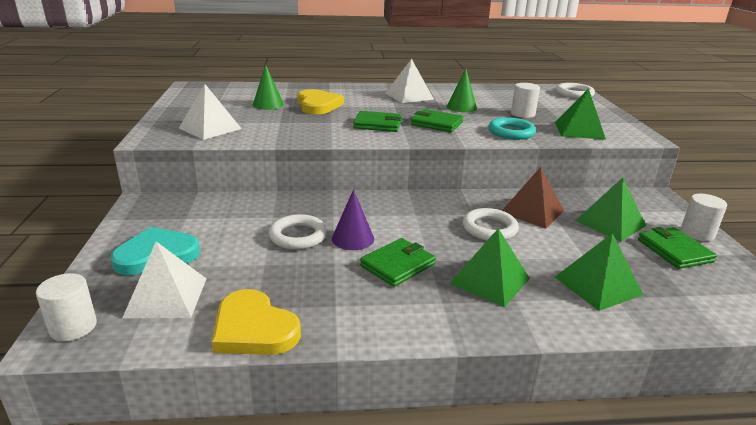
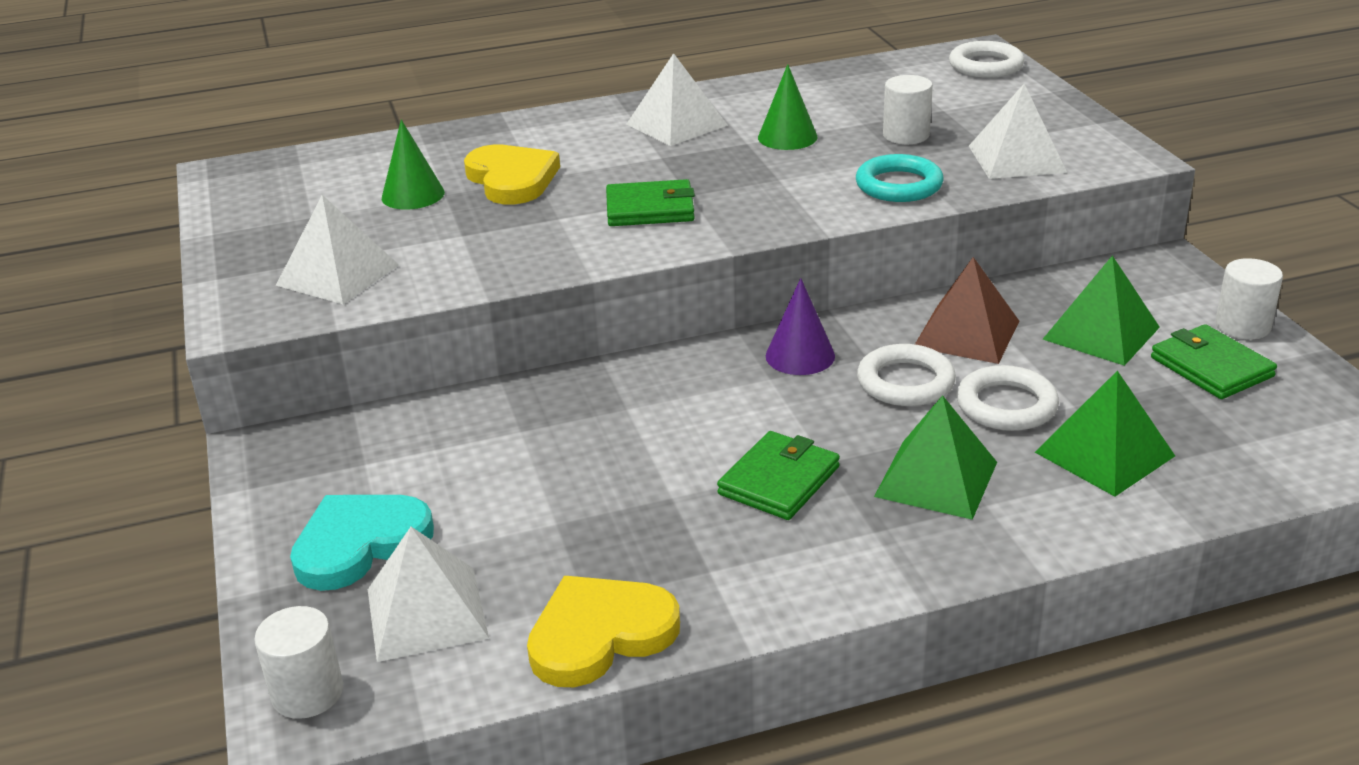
camera: 10 degrees left, 5 degrees up
yellow heart [212,289,301,355] -> yellow heart turned 120 degrees clockwise [527,576,680,687]
white ring [269,214,327,250] -> white ring moved to [956,365,1059,431]
purple cone [332,189,374,250] -> purple cone moved to [766,278,835,375]
green wallet [411,109,463,132] -> none
green pyramid [555,88,606,140] -> white pyramid [969,84,1067,179]

